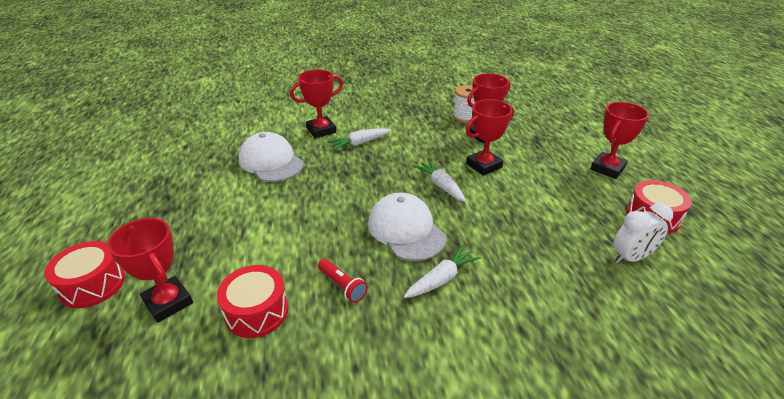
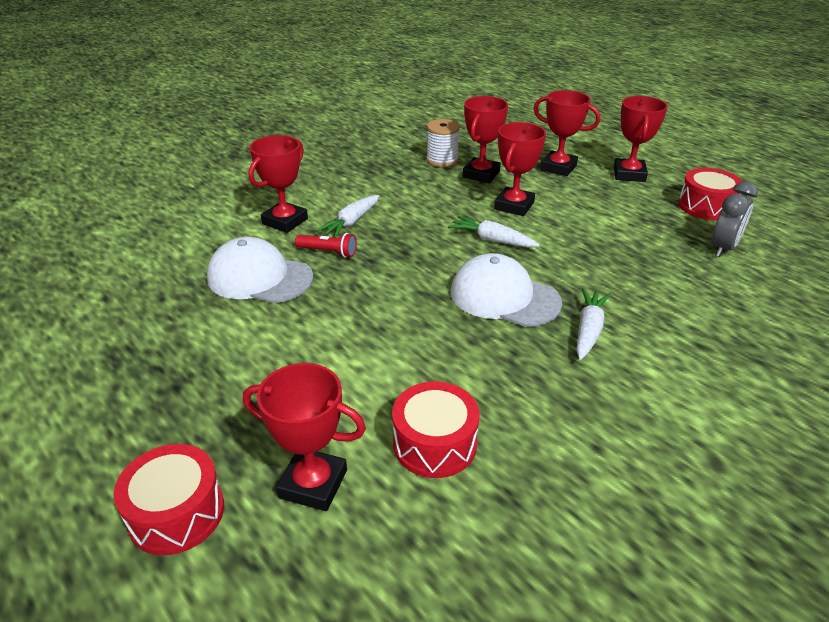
camera: 30 degrees left, 0 degrees up
red flashlight [318,259,368,303] -> red flashlight moved to [295,233,357,258]
white clock [613,203,673,264] -> grey clock [712,181,758,257]
none -> red trophy [534,90,600,176]

